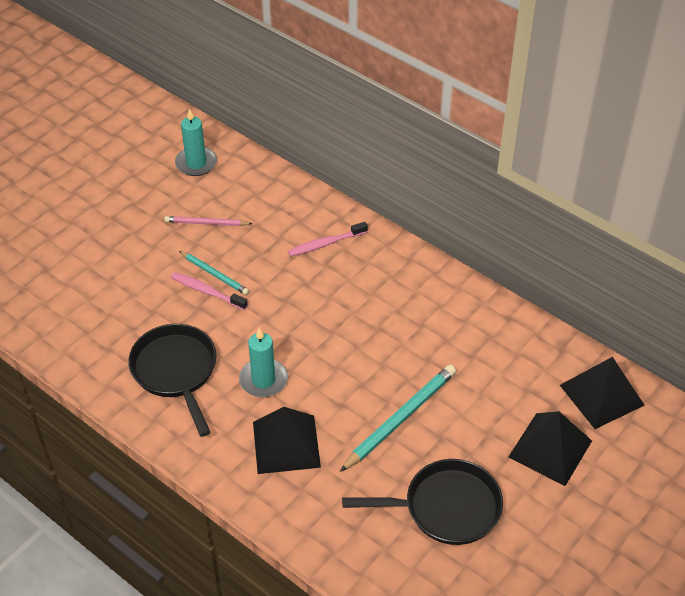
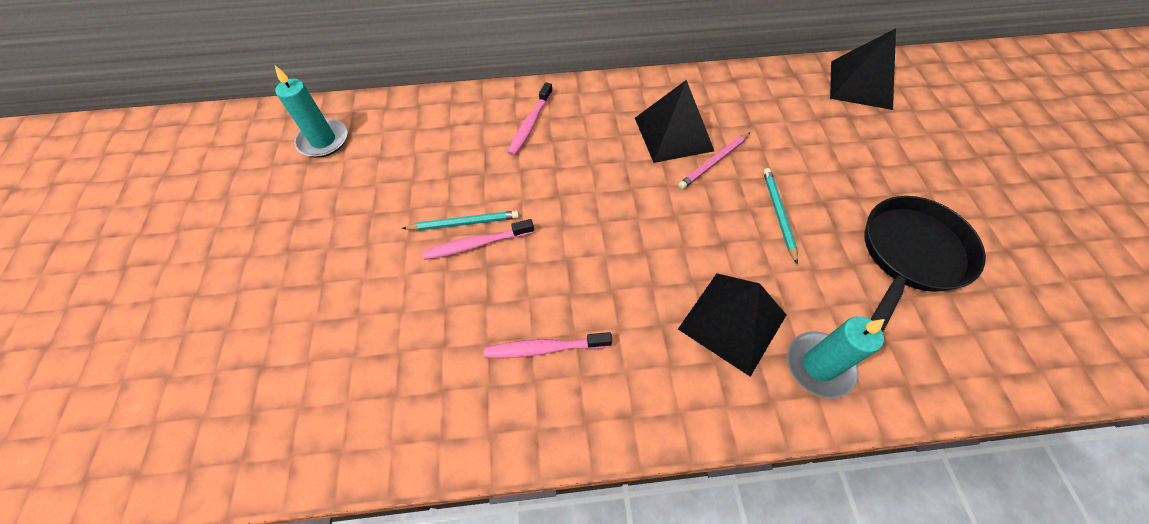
camera: 45 degrees left, 10 degrees up
black pan [128,324,217,437] -> pink toothbrush [484,332,612,358]
pink pencil [164,216,253,226] -> pink pencil moved to [678,132,750,189]
turquoise candle [239,328,288,397] -> turquoise candle moved to [787,316,885,399]
turquoise pencil [340,365,456,472] -> turquoise pencil [763,168,798,265], size x0.60
black pyramid [509,411,592,486] -> black pyramid moved to [635,80,714,163]

